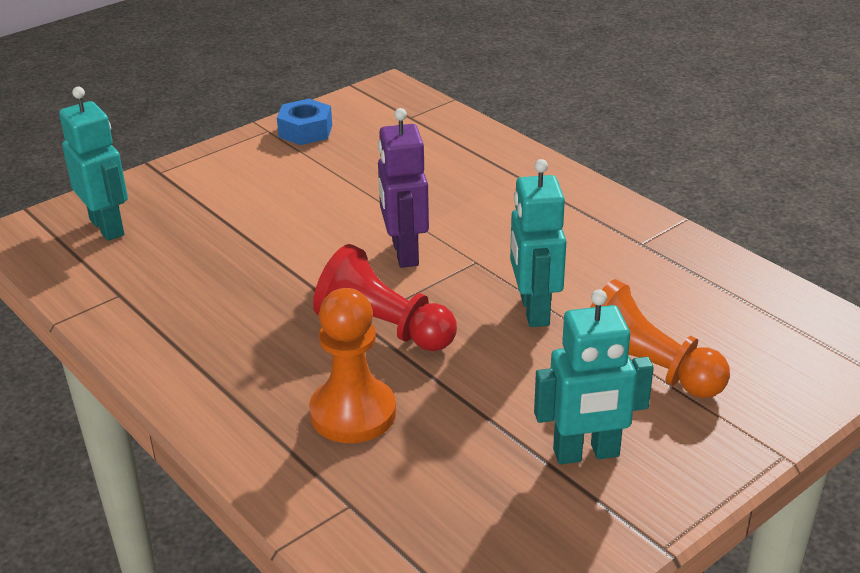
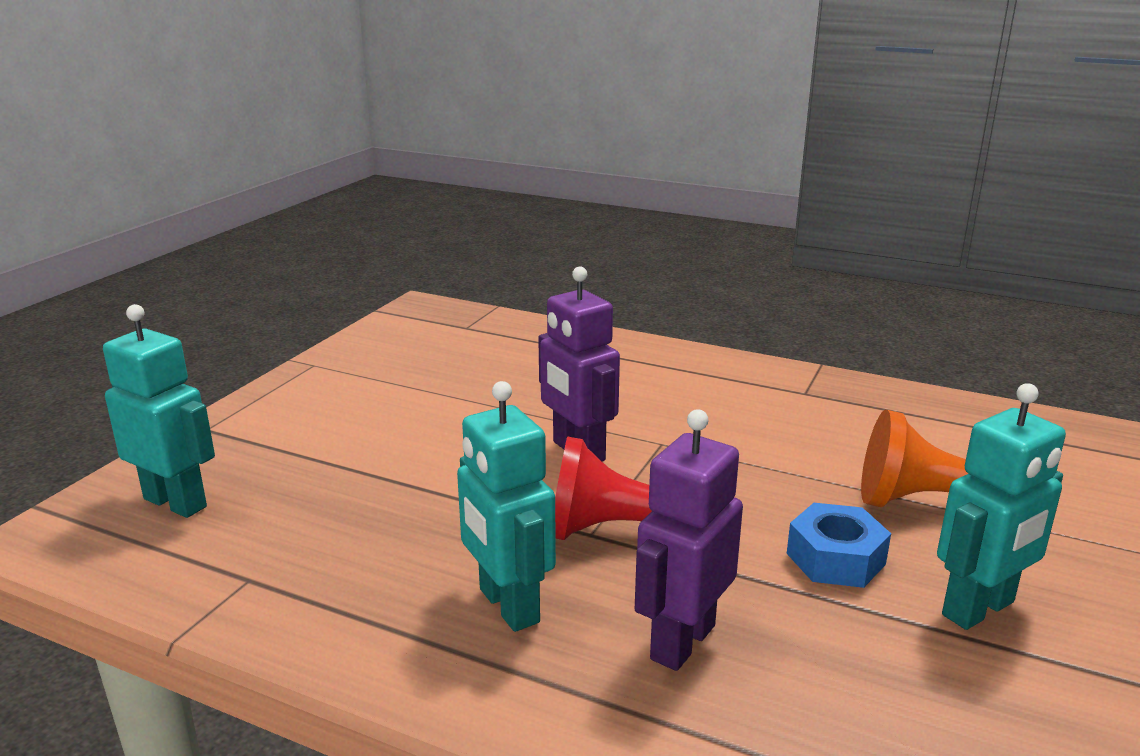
camera: 25 degrees left, 10 degrees down
blue nut [277,99,332,145] -> blue nut moved to [787,503,891,588]
orange pawn [309,288,396,443] -> purple robot [635,409,743,671]
turquoise robot [510,159,567,327] -> turquoise robot moved to [457,381,556,632]

